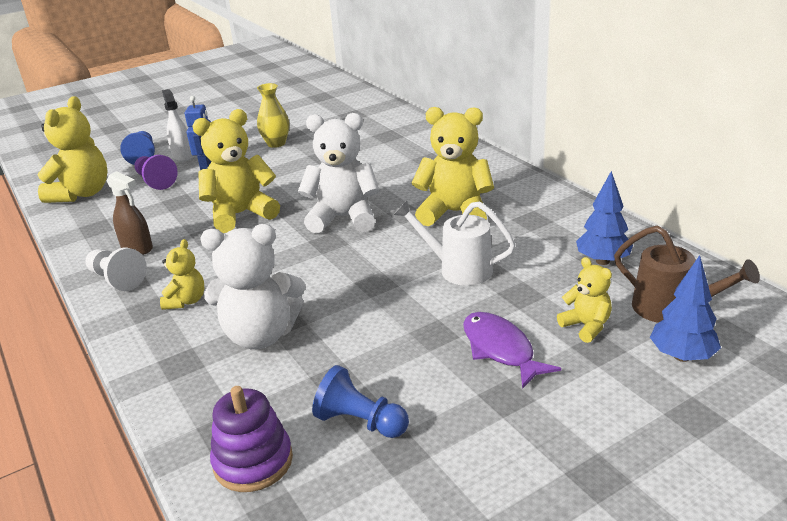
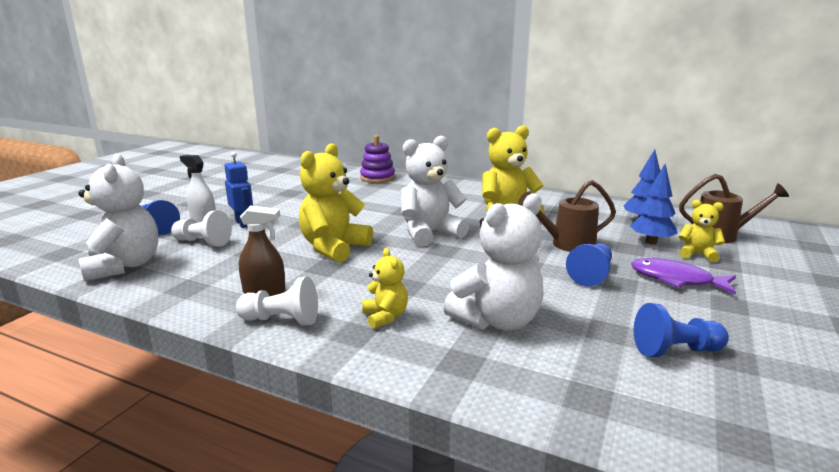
camera: 35 degrees left, 10 degrees down
yellow teddy bear [37,96,108,203] -> white teddy bear [78,154,158,281]
purple pawn [134,155,178,190] -> white pawn [171,210,232,247]
purple stacking toy [210,386,293,492] -> purple stacking toy moved to [360,135,395,183]
yellow vase [257,83,290,148] -> none
white watering can [394,200,515,286] -> brown watering can [518,180,616,252]
blue tree [650,255,721,362] -> blue tree moved to [630,164,678,244]
none -> blue pawn [566,243,612,287]

